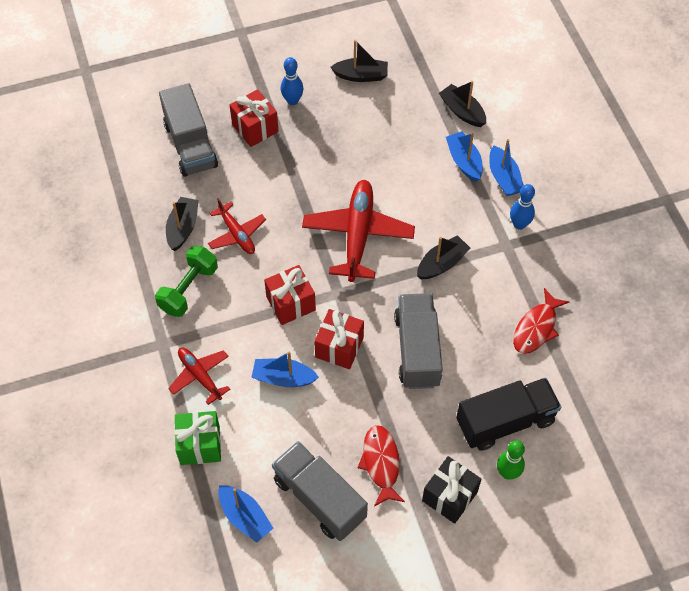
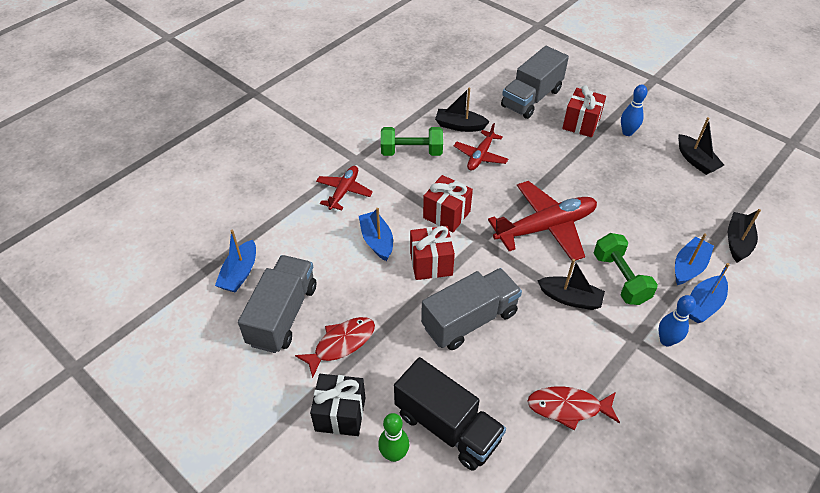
camera: 60 degrees right, 10 degrees down
black boat [166,197,199,251] -> black boat turned 150 degrees counterclockwise [435,87,489,132]
green gift [174,411,221,465] -> none
none -> green dumbbell [594,233,658,305]

